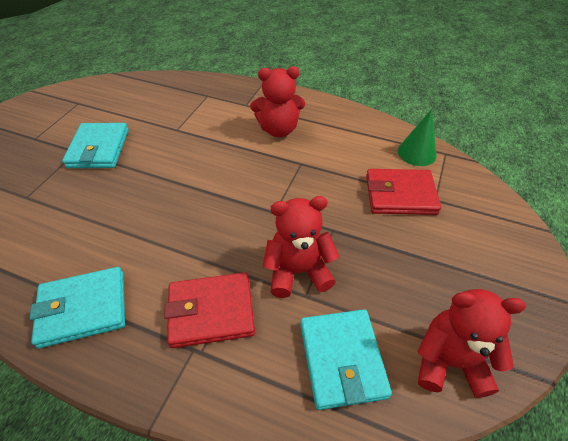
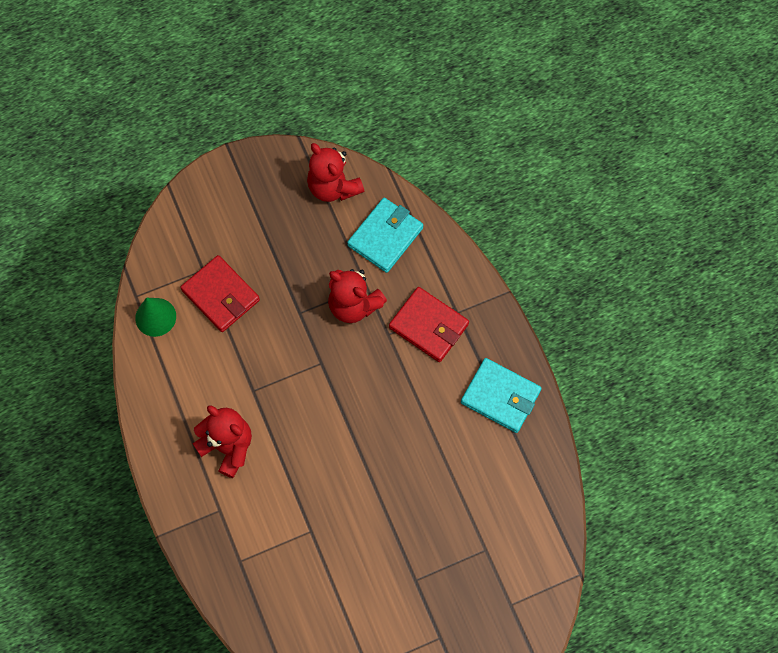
camera: 135 degrees left, 20 degrees up
turquoise wallet [62,123,129,168] -> none

